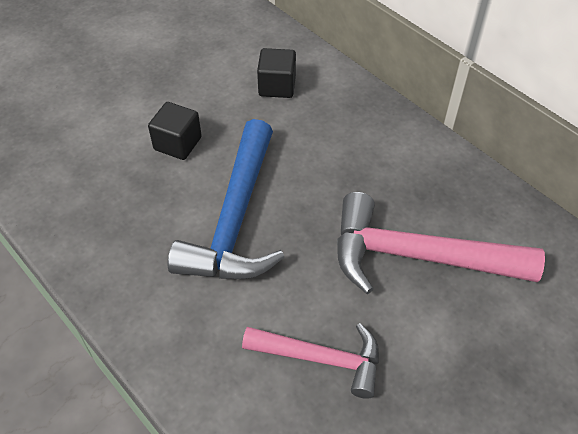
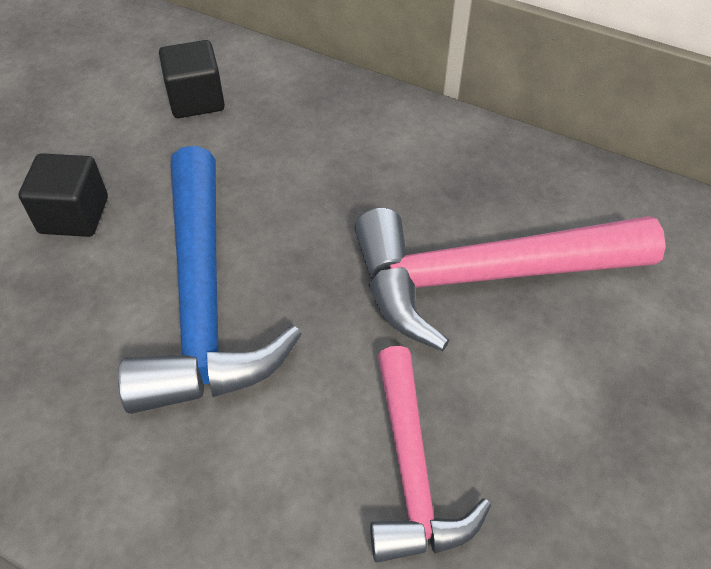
camera: 20 degrees left, 0 degrees up
pink hammer [242,323,379,399] -> pink hammer turned 90 degrees clockwise [370,346,491,563]

